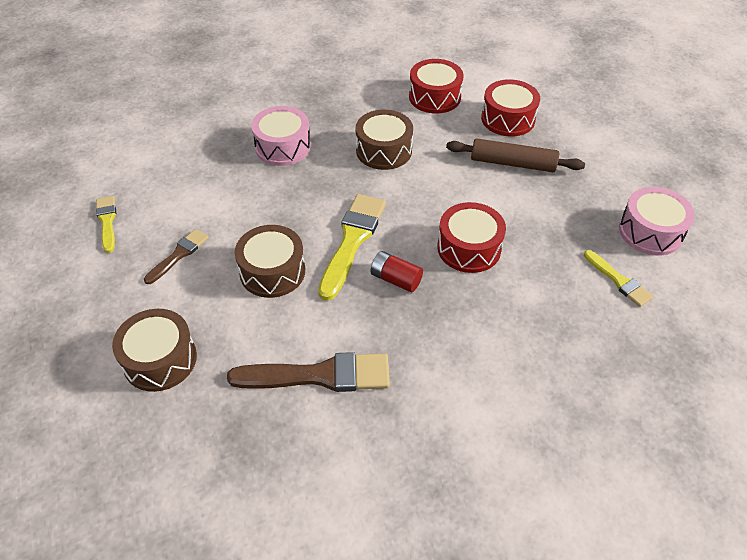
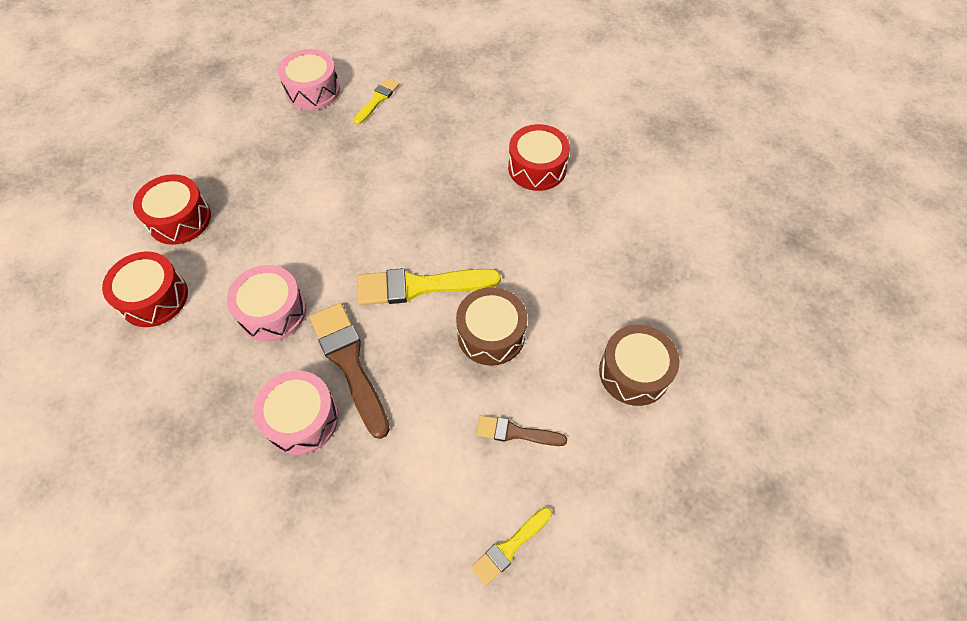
camera: 115 degrees left, 10 degrees up
brown brush [227,352,390,392] -> brown brush moved to [310,303,390,439]
brown drum [356,110,413,170] -> pink drum [227,265,306,342]
red battery [371,251,423,292] -> none
red drum [437,202,506,273] -> red drum moved to [508,124,570,191]
brown rolling pin [446,138,585,172] -> none

